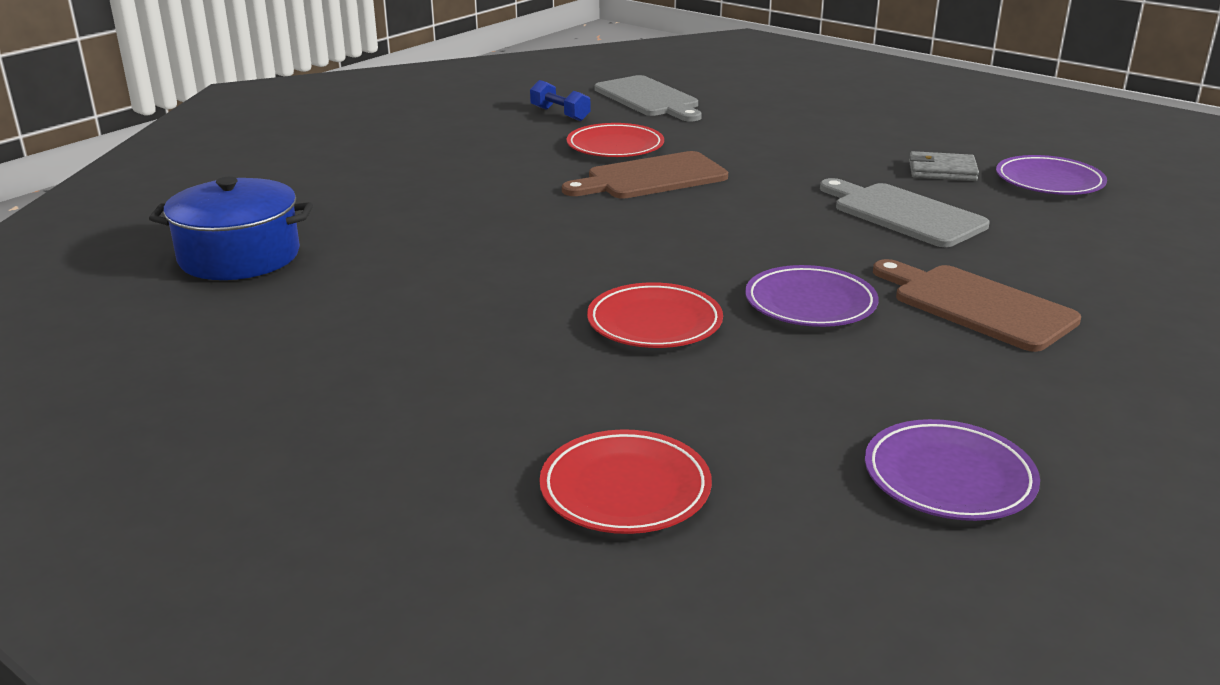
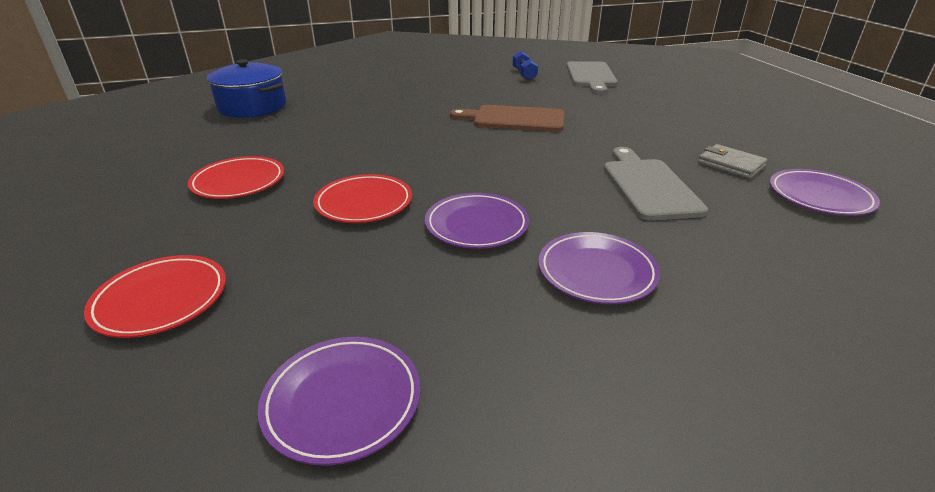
camera: 35 degrees right, 5 degrees up
red plate [567,123,664,157] -> red plate moved to [188,156,284,199]
brown cutting board [873,259,1081,352] -> purple plate [538,232,660,304]

